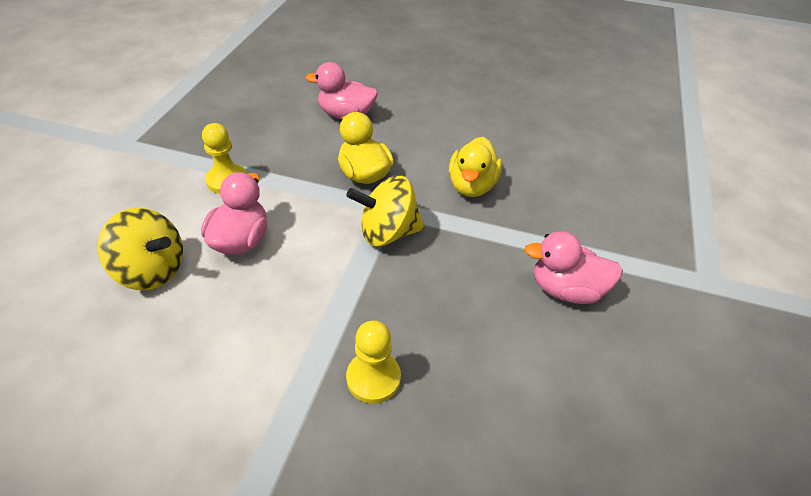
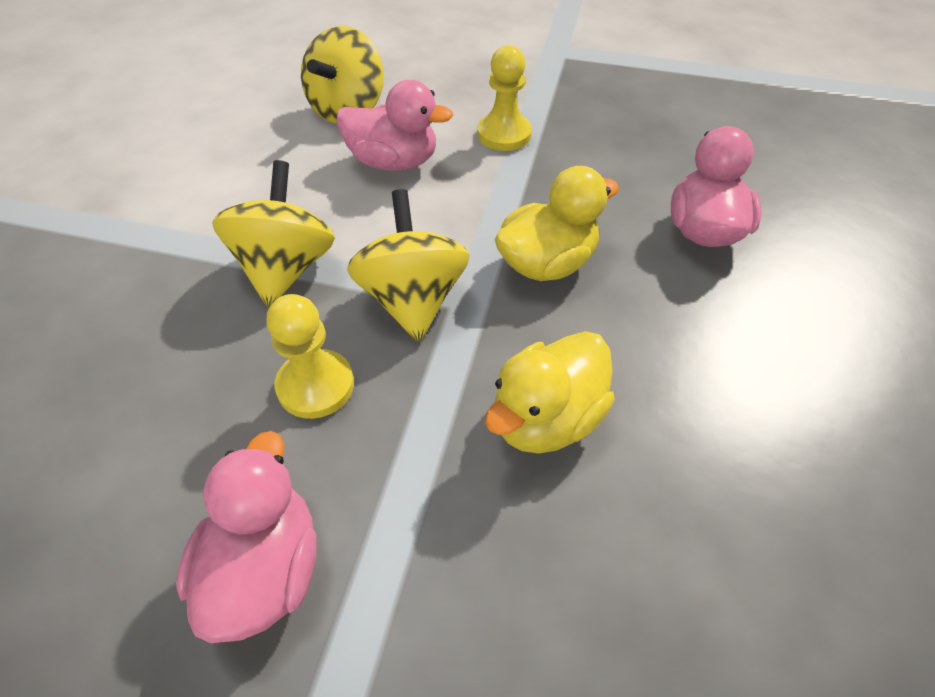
camera: 90 degrees right, 5 degrees up
yellow pawn [346,320,401,404] -> yellow pawn moved to [266,294,354,419]
yellow duck [449,137,502,197] -> yellow duck turned 60 degrees counterclockwise [485,331,615,454]
none -> yellow spinning top [212,160,335,307]

